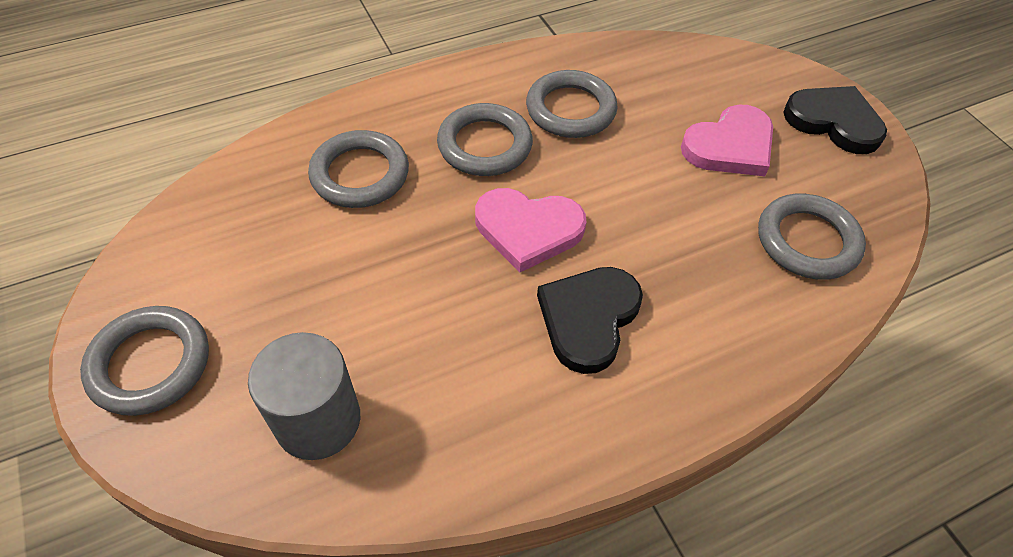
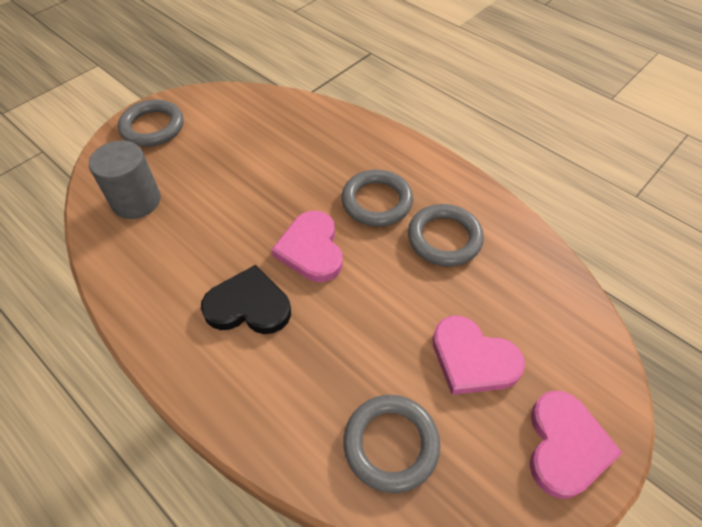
camera: 70 degrees right, 0 degrees up
grey ring [308,130,409,208] -> none
black heart [783,86,887,154] -> pink heart [530,391,623,498]

